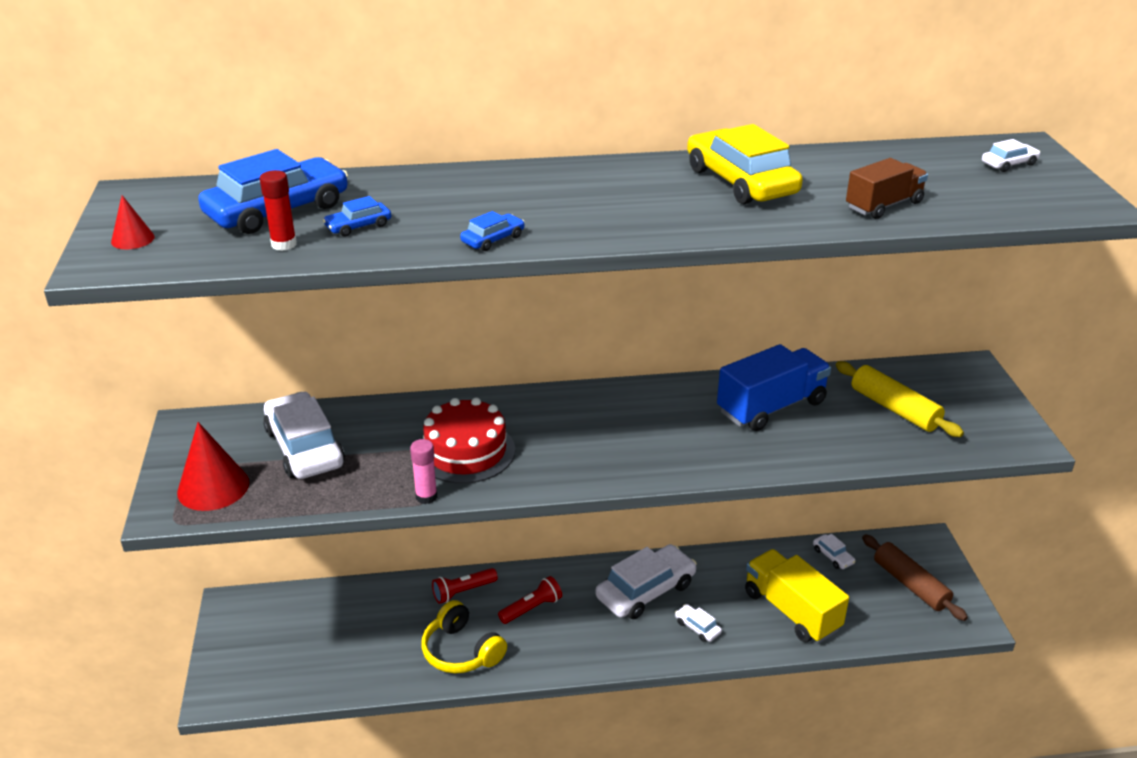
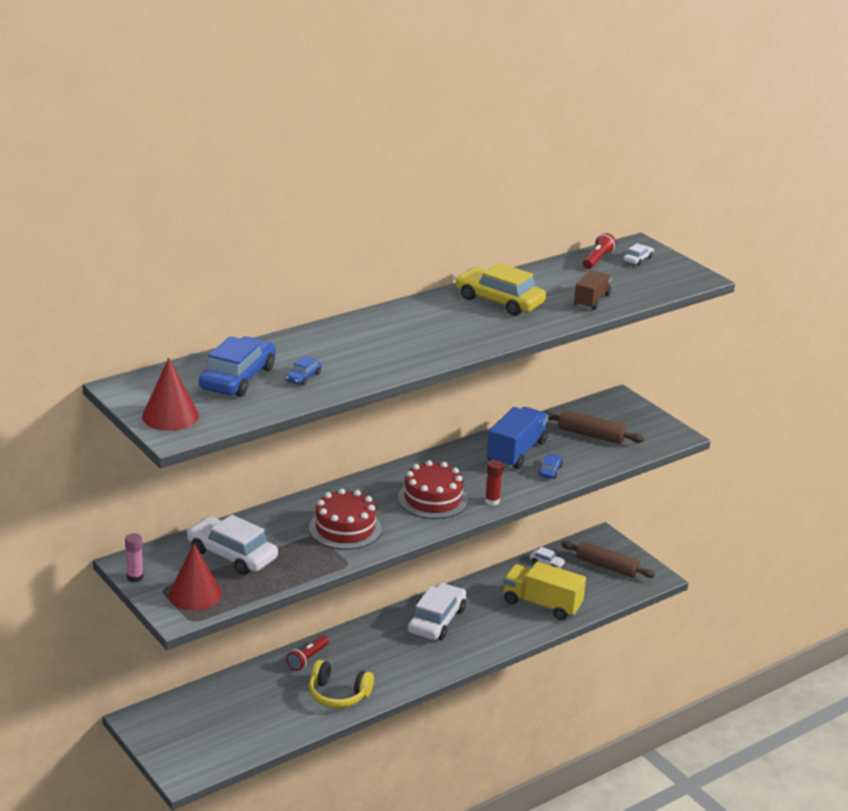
camera: 30 degrees left, 5 degrees down
red cone [111,195,155,249] -> red cone [142,358,199,431], size x1.94
red glue stick [260,170,297,251] -> red glue stick moved to [485,460,503,506]
pink glue stick [410,439,437,504] -> pink glue stick moved to [125,533,143,583]
blue car [460,211,525,251] -> blue car moved to [539,454,563,479]
red flashlight [498,576,562,624] -> red flashlight moved to [583,233,616,269]
white car [675,604,722,642] -> none
yellow rolling pin [836,361,964,437] -> brown rolling pin [544,410,644,444]
none -> red cake [398,460,468,519]

